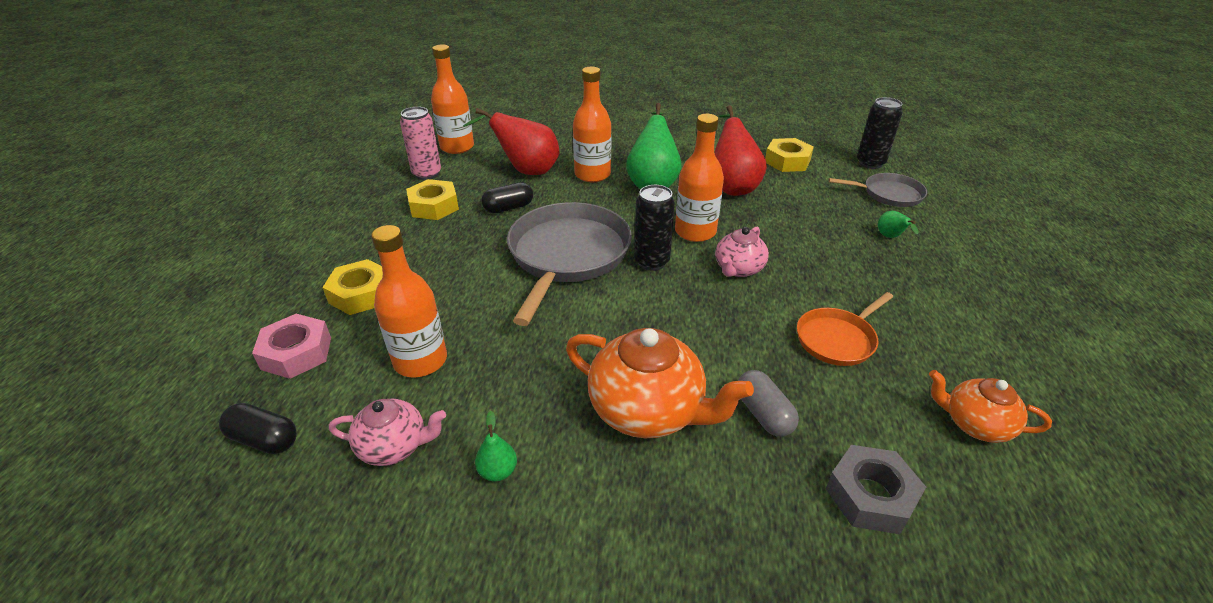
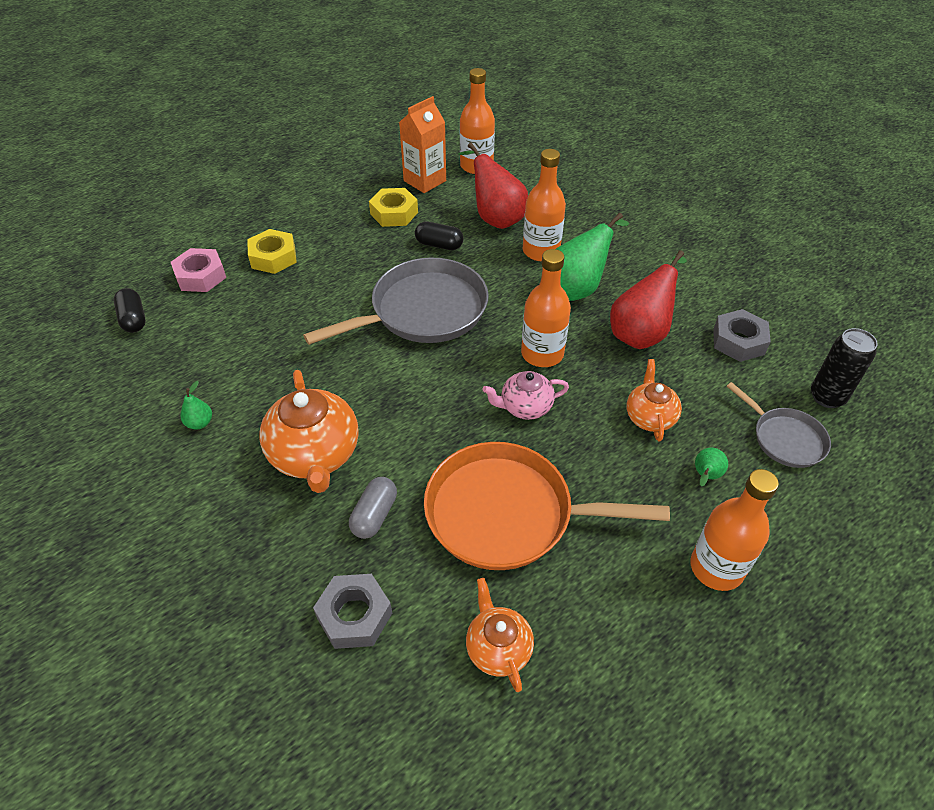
camera: 45 degrees right, 10 degrees up
pink teapot [329,399,446,466] -> none
orange bottle [371,225,447,377] -> orange bottle moved to [690,469,779,591]
pink can [400,107,441,180] -> orange carton [399,96,446,193]
black can [634,185,675,271] -> none
yellow nut [765,138,814,172] -> grey nut [713,309,771,362]
orange pan [797,292,893,366] -> orange pan [424,442,670,570], size x1.87
none -> orange teapot [627,359,682,441]

